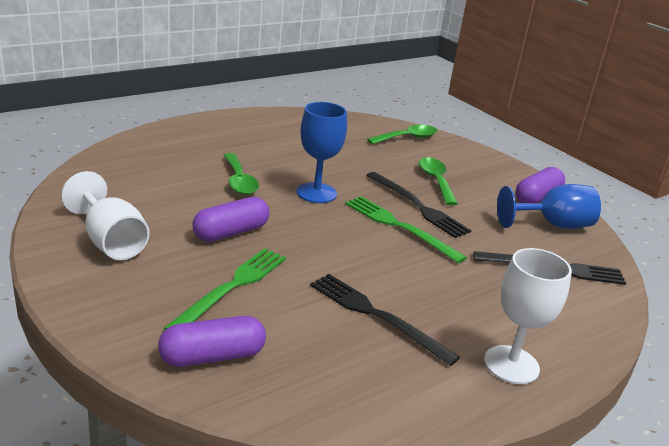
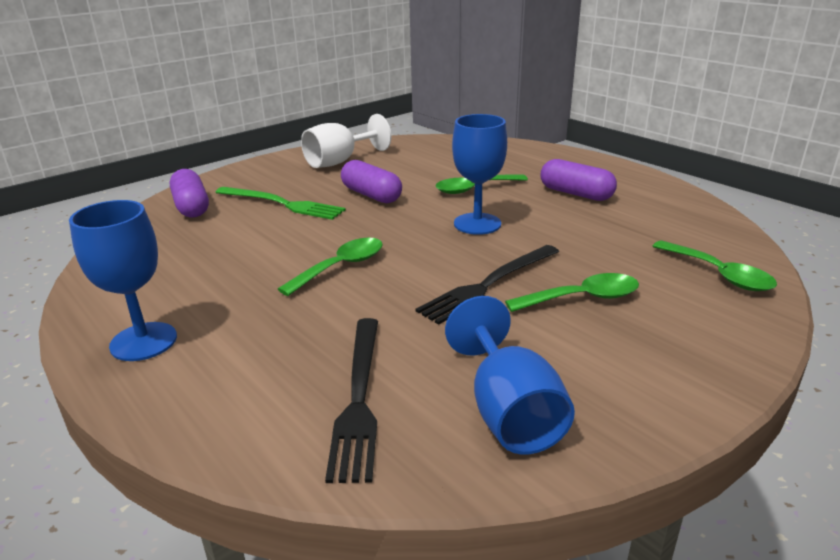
camera: 90 degrees right, 0 degrees up
black fork [310,274,460,366] -> none
green fork [345,196,467,263] -> none
white goblet [484,248,572,384] -> blue goblet [69,200,177,361]
purple capsule [516,167,565,203] -> purple capsule moved to [540,159,617,201]
none -> green spoon [278,238,383,296]

